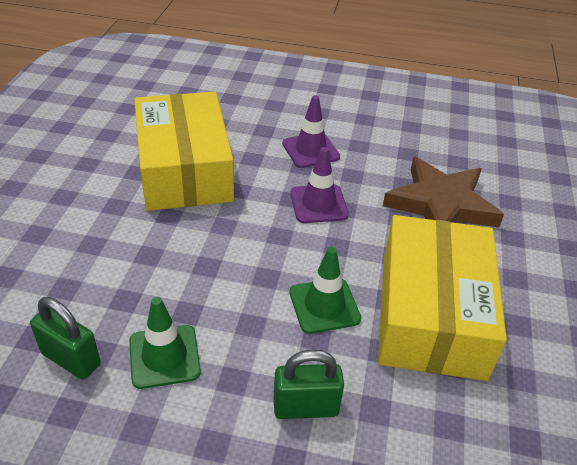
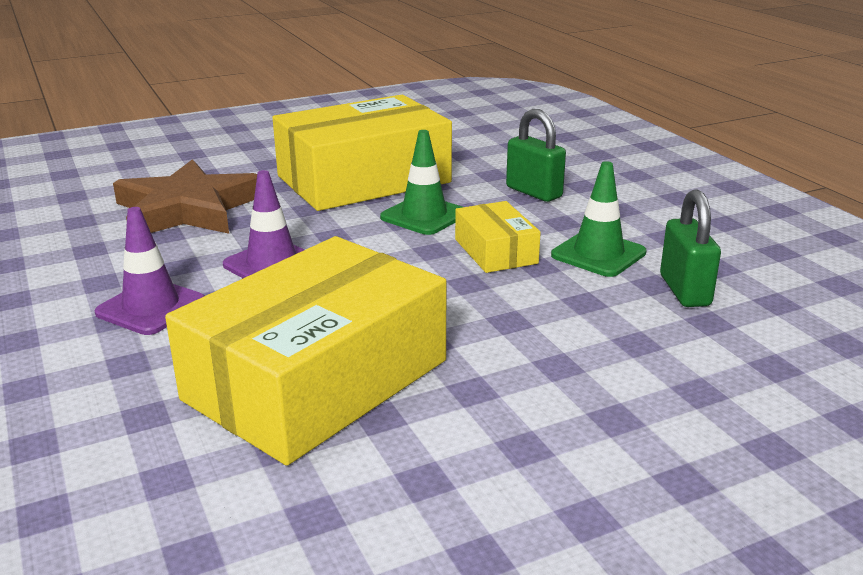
camera: 125 degrees left, 15 degrees down
none -> yellow box [455,201,541,273]

